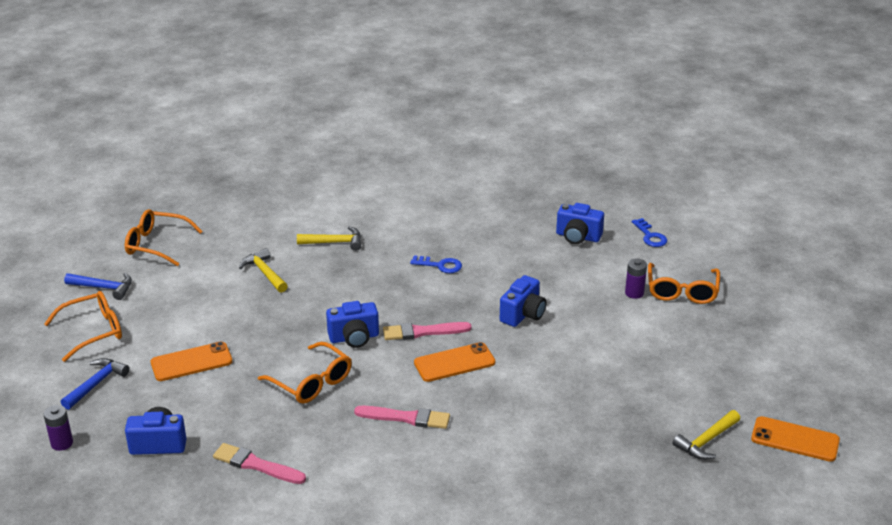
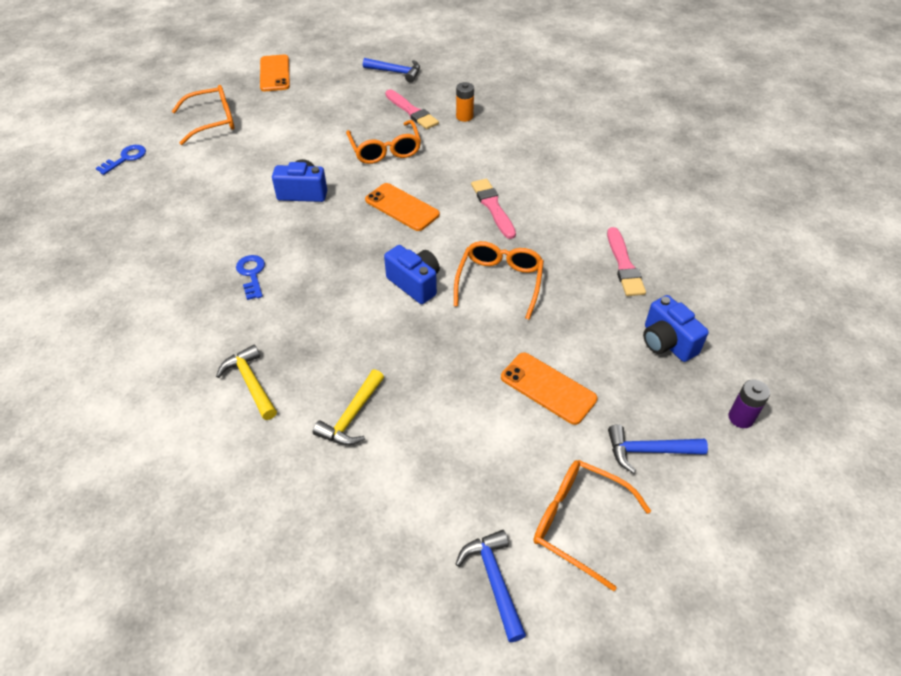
camera: 120 degrees left, 15 degrees up
orange glasses [125,209,203,266] -> orange glasses moved to [346,120,421,164]
pink brush [383,322,472,340] -> pink brush moved to [385,90,439,129]
blue camera [556,203,604,244] -> none
purple battery [625,258,647,299] -> none
yellow hammer [673,410,740,460] -> blue hammer [363,58,420,83]
orange phone [751,416,840,462] -> orange phone moved to [260,54,290,91]
none -> orange battery [456,82,474,122]

